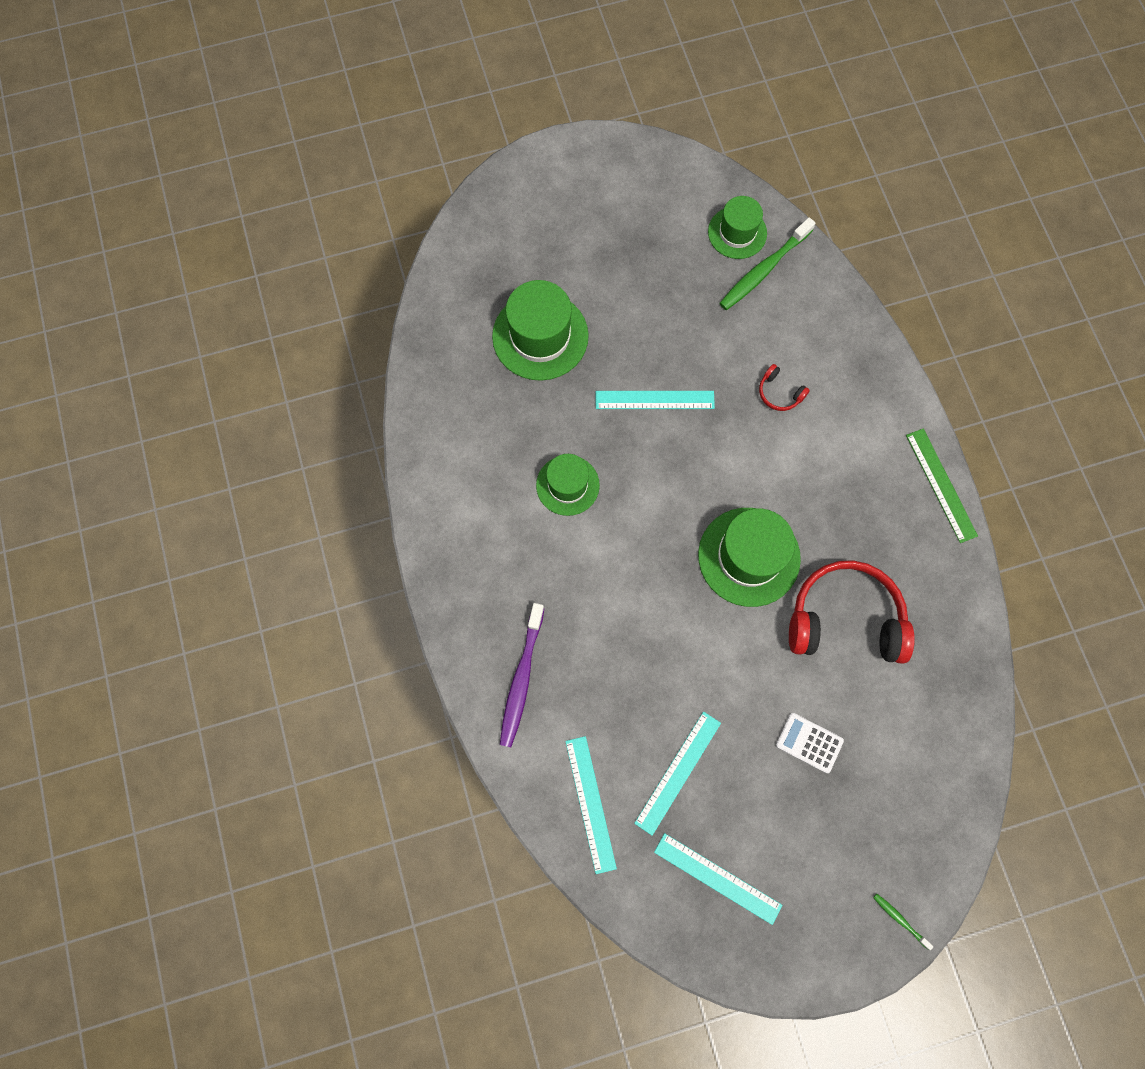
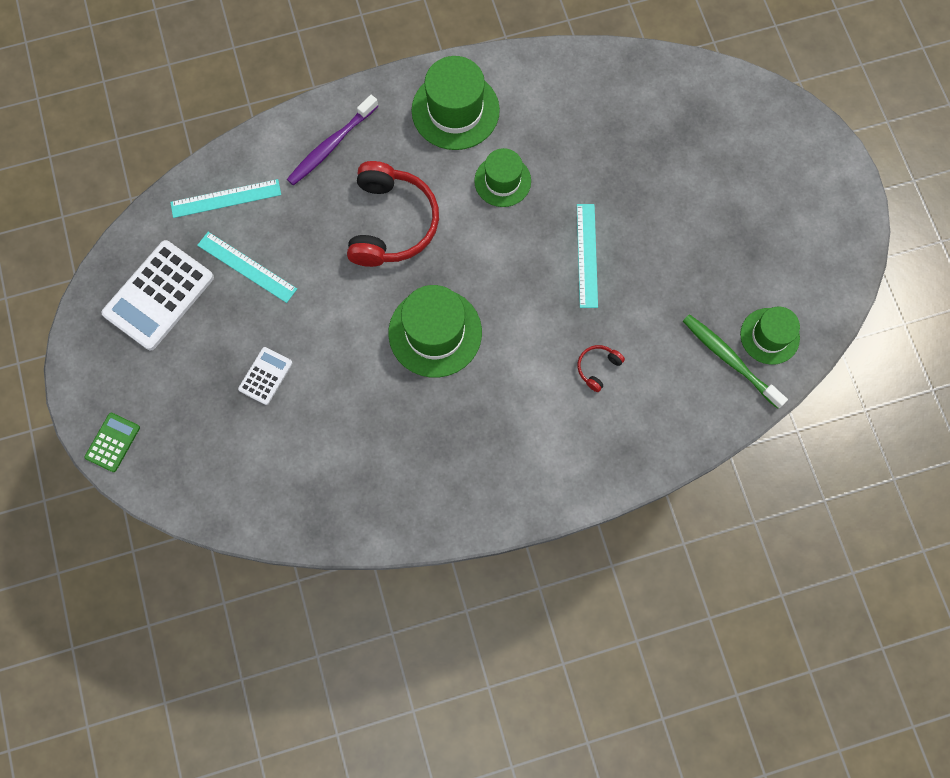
camera: 90 degrees right, 0 degrees up
green hat [492,280,589,381] -> green hat moved to [412,56,500,150]
purple toothbrush [500,603,544,747] -> purple toothbrush turned 60 degrees counterclockwise [287,95,378,186]
turquoise ruler [654,833,782,925] -> white calculator [102,240,214,350]
red headphones [789,560,915,664] -> red headphones moved to [347,161,439,267]
green toothbrush [873,894,933,951] -> green calculator [85,413,140,472]
green ruler [906,429,978,543] -> none

